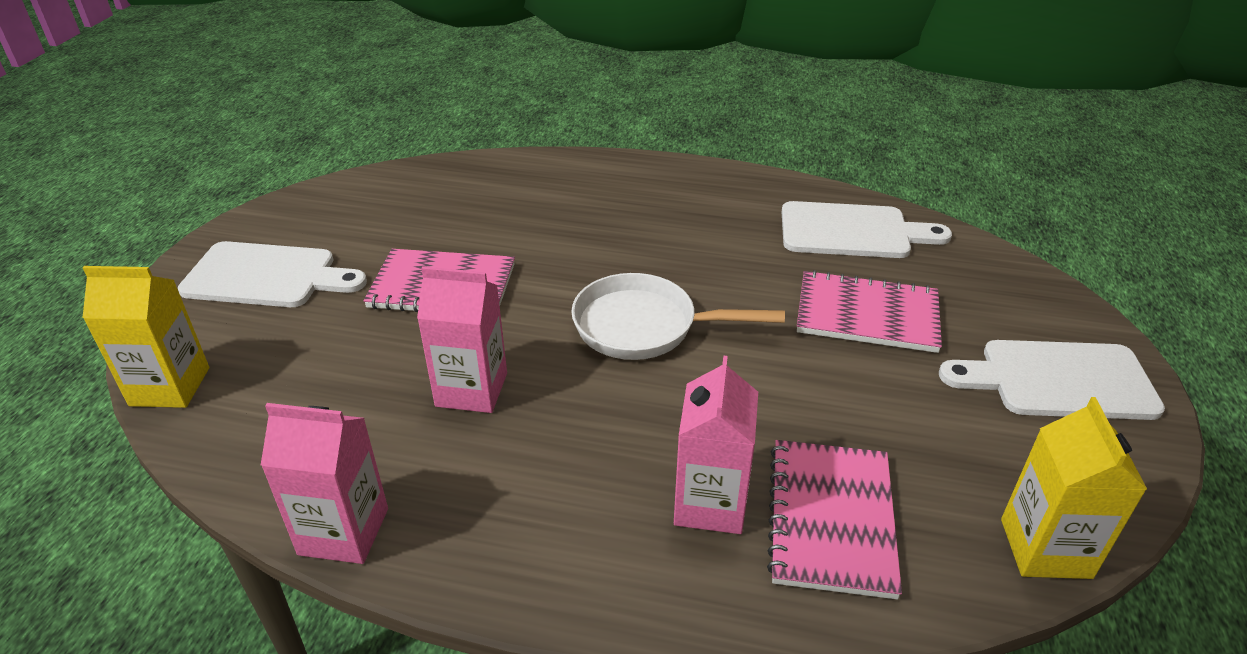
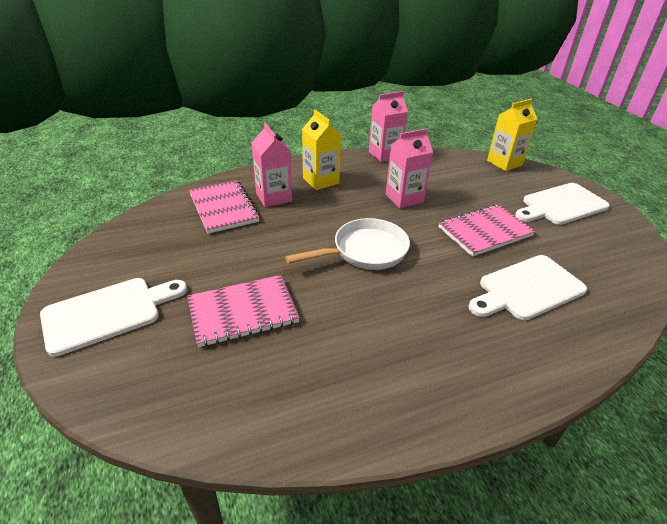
camera: 145 degrees right, 0 degrees up
white cutting board [782,201,952,258] -> white cutting board moved to [469,255,587,320]
yellow carton [1001,397,1148,579] -> yellow carton moved to [302,110,342,190]

